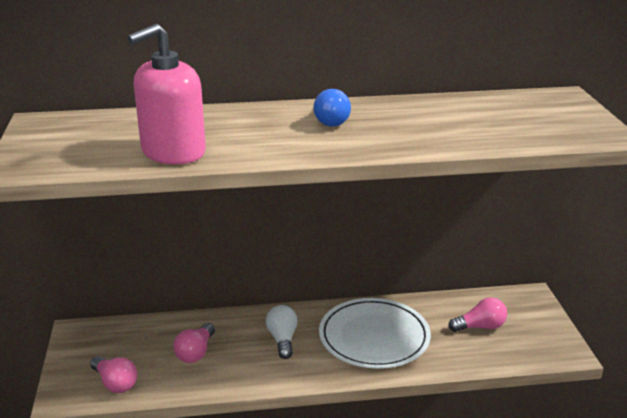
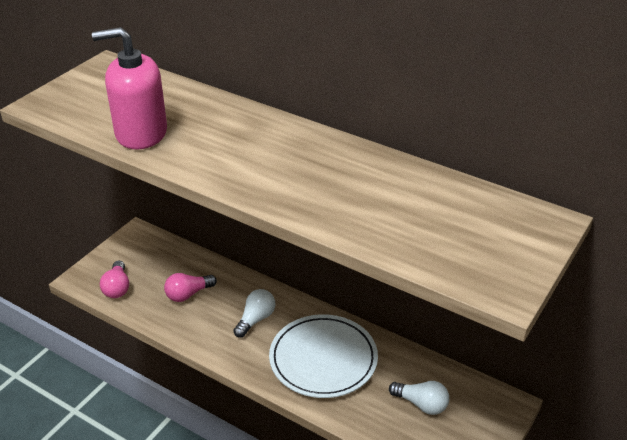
camera: 40 degrees right, 10 degrees up
blue light bulb [313,89,351,127] -> none
pink light bulb [449,297,507,332] -> white light bulb [389,381,449,415]

